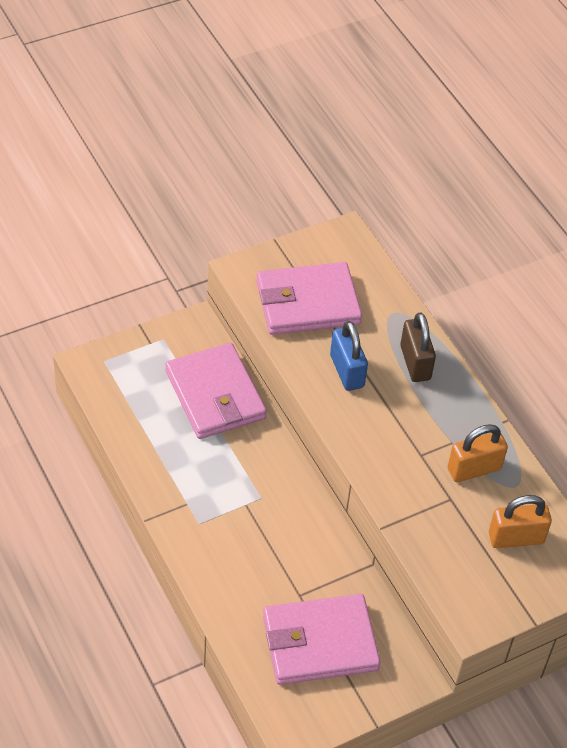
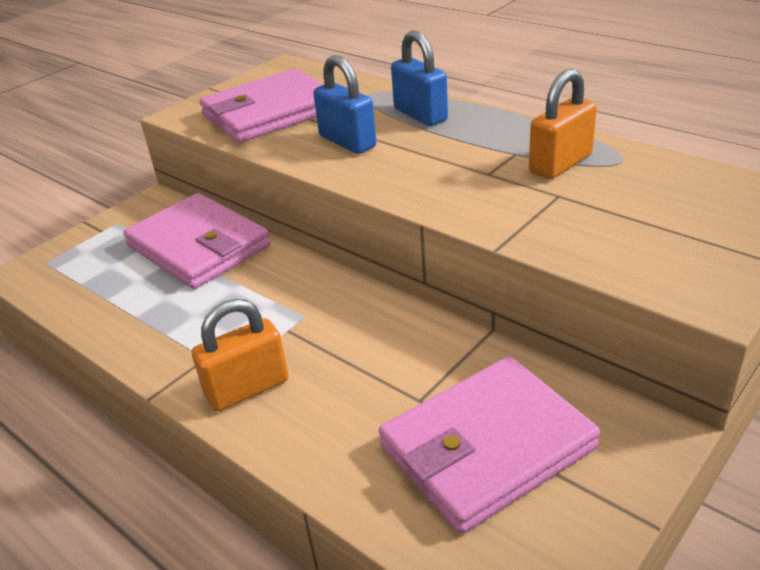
camera: 15 degrees left, 15 degrees down
brown padlock [400,312,436,382] -> blue padlock [391,31,448,126]
orange padlock [489,495,552,548] -> orange padlock moved to [192,299,289,411]

